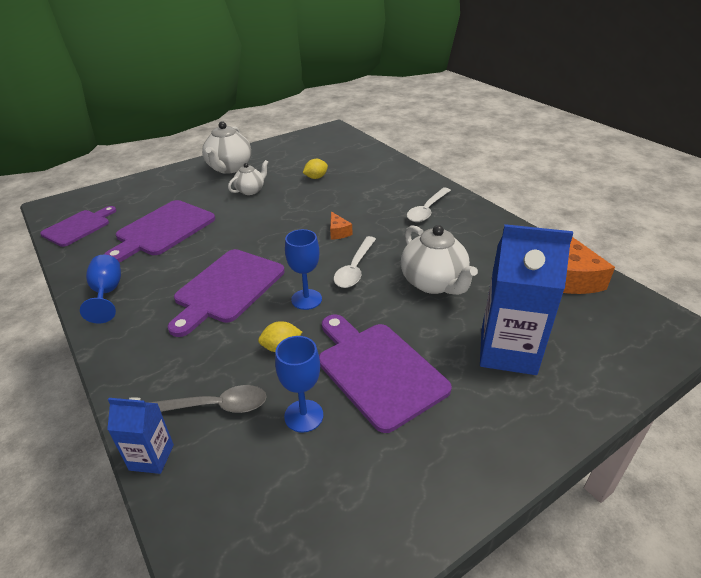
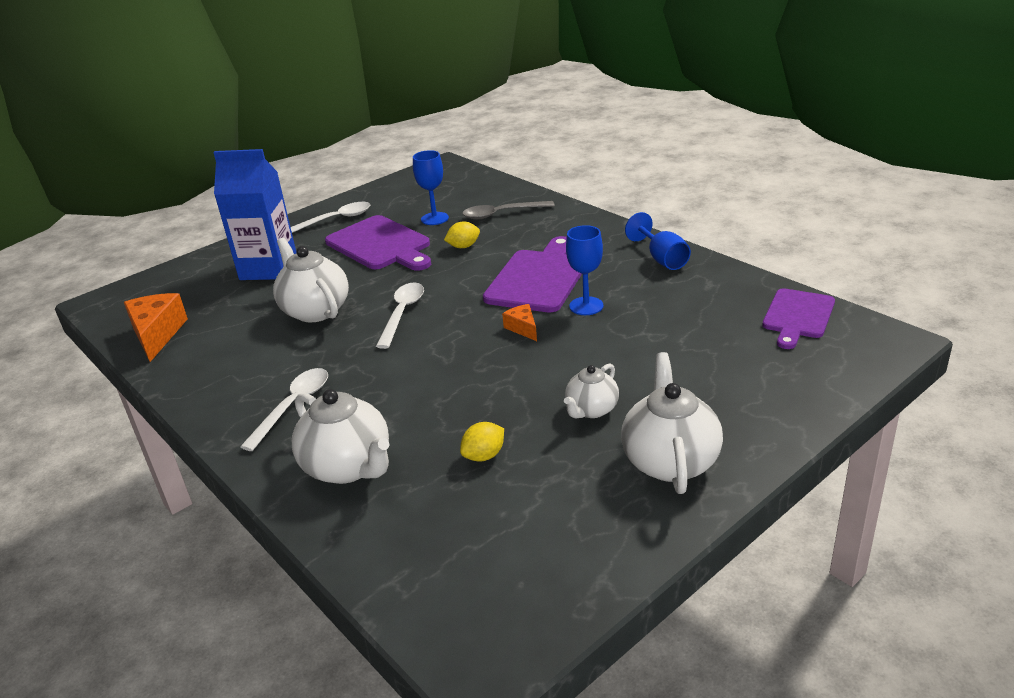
camera: 175 degrees right, 5 degrees down
purple cutting board [104,200,215,262] -> none
blue carton [107,397,174,474] -> none
blue goblet [285,229,322,310] -> blue goblet moved to [566,225,603,315]
orange cheese [330,211,352,240] -> orange cheese moved to [502,304,537,341]
none -> white spoon [291,202,370,233]
none -> white teapot [292,389,390,484]

